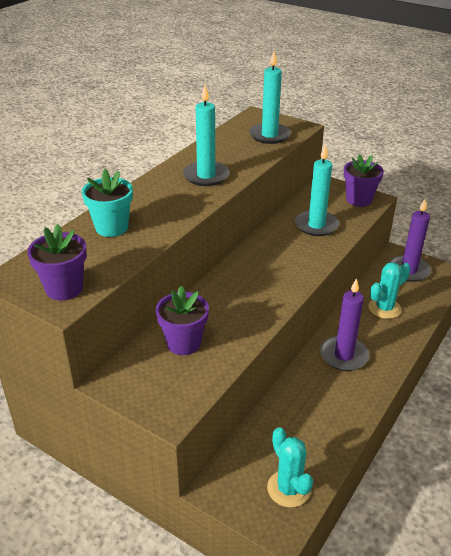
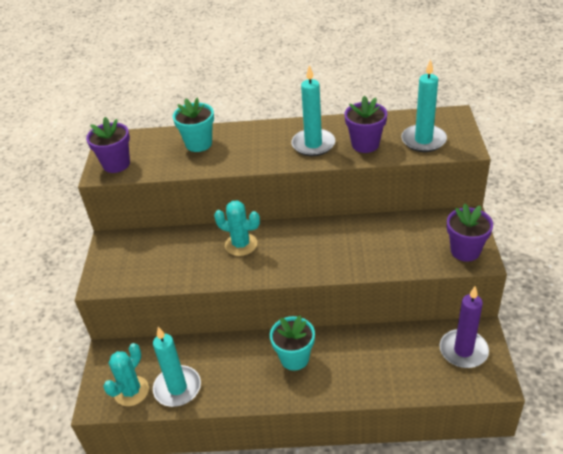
camera: 60 degrees right, 5 degrees up
purple flower pot [156,286,209,355] -> purple flower pot moved to [344,96,387,153]
turquoise candle [295,145,339,236] -> turquoise candle moved to [153,327,201,407]
purple candle [320,278,369,371] -> turquoise flower pot [270,315,315,371]
turquoise cactus [368,262,410,319] -> turquoise cactus moved to [214,200,260,256]

